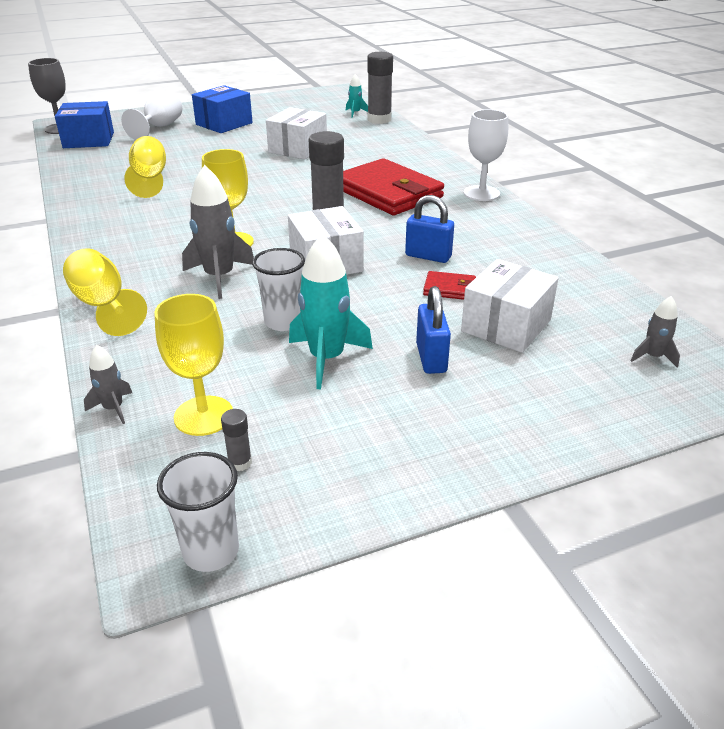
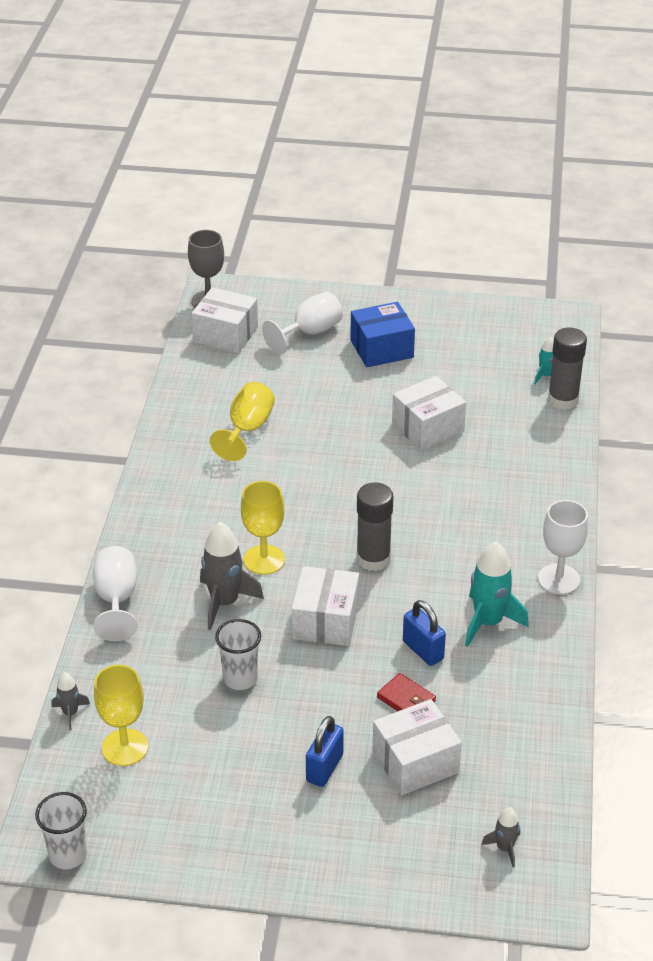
camera: 30 degrees right, 5 degrees up
blue box [55,101,114,148] -> white box [192,287,258,353]
yellow goblet [63,248,147,336] -> white goblet [93,546,138,641]
grey glue stick [221,409,252,471] -> none
turquoise rocket [289,234,373,389] -> turquoise rocket moved to [465,542,529,647]
red wallet [343,158,444,215] -> none

